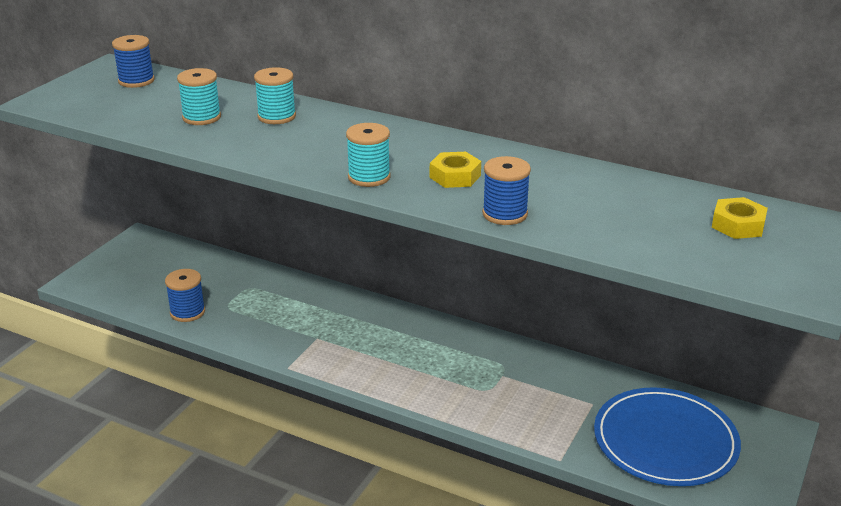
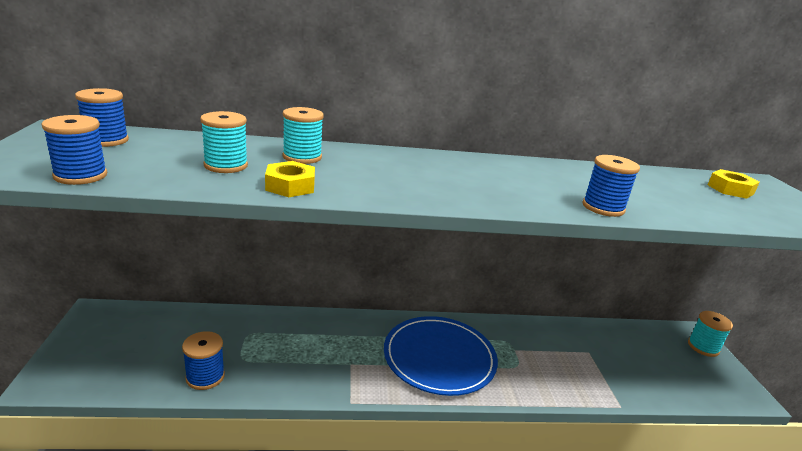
camera: 35 degrees left, 5 degrees down
turquoise spool [346,123,391,187] -> turquoise spool moved to [688,311,733,357]
yellow nut [430,152,481,188] -> yellow nut moved to [265,161,315,197]
blue plate [594,387,741,486] -> blue plate moved to [384,316,498,396]
none -> blue spool [42,115,107,185]

